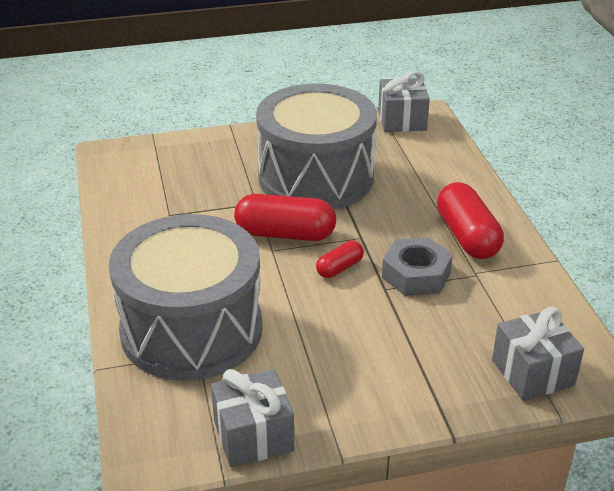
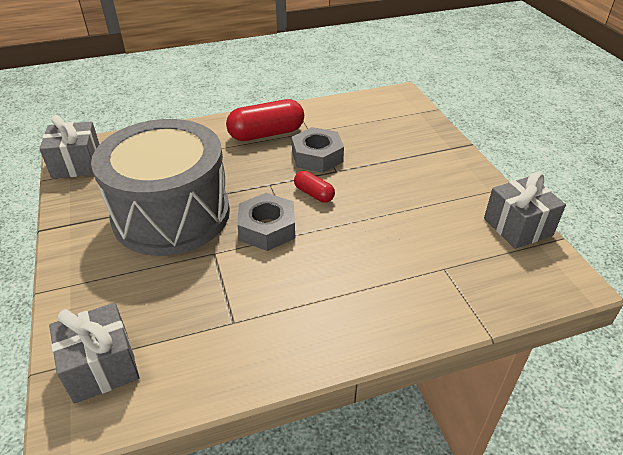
camera: 95 degrees left, 5 degrees up
grey drum [109,214,262,381] -> none
red capsule [234,194,336,241] -> grey nut [237,193,295,251]
grey gift [492,306,584,401] -> grey gift moved to [49,303,140,404]

